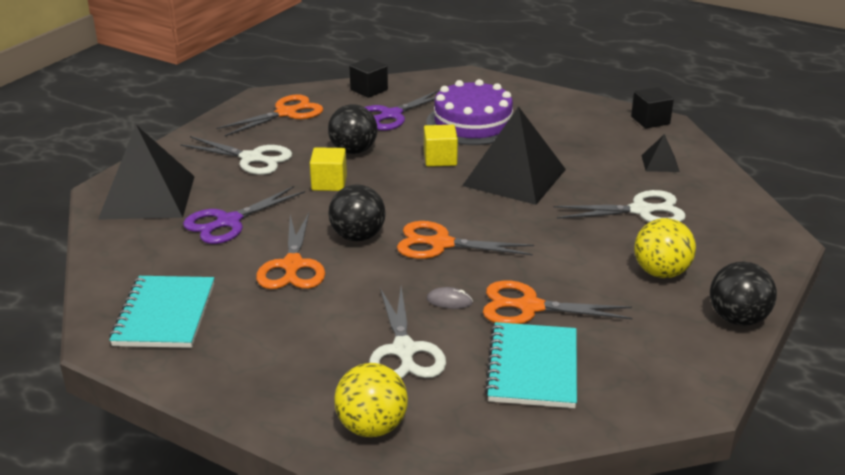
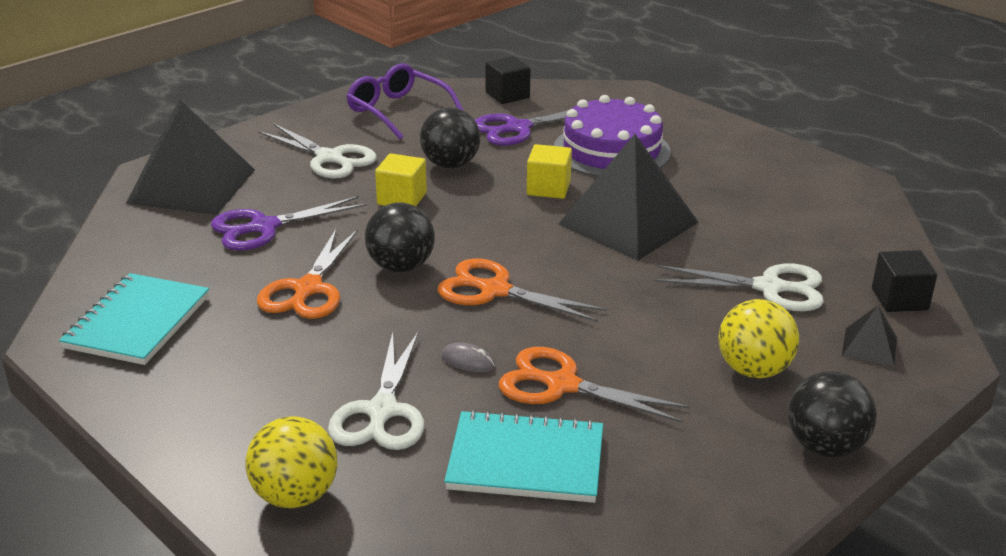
camera: 15 degrees right, 0 degrees up
orange scissors [216,94,323,136] -> purple glasses [346,63,464,139]
turquoise notebook [485,322,577,408] -> turquoise notebook turned 75 degrees clockwise [444,410,603,503]
black cube [631,87,674,128] -> black cube moved to [872,250,937,312]
black pyramid [641,134,680,172] -> black pyramid moved to [842,306,897,366]

